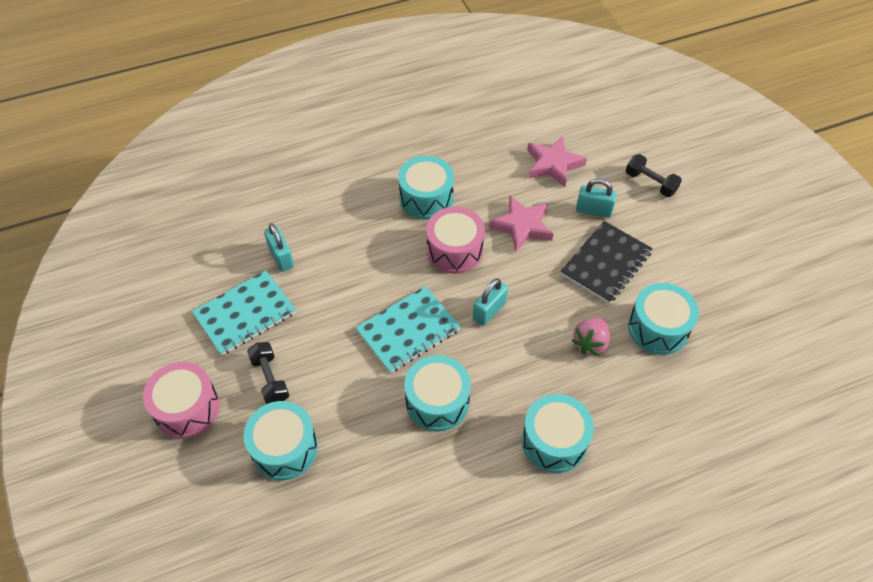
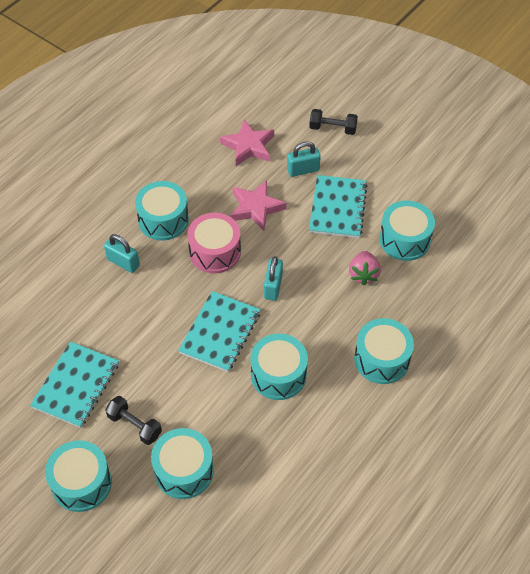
camera: 30 degrees left, 0 degrees up
pink drum [143,362,220,439] -> turquoise drum [45,440,112,512]
turquoise padlock [264,223,294,272] -> turquoise padlock moved to [104,234,140,273]
black notebook [561,221,653,304] -> turquoise notebook [309,175,368,238]

